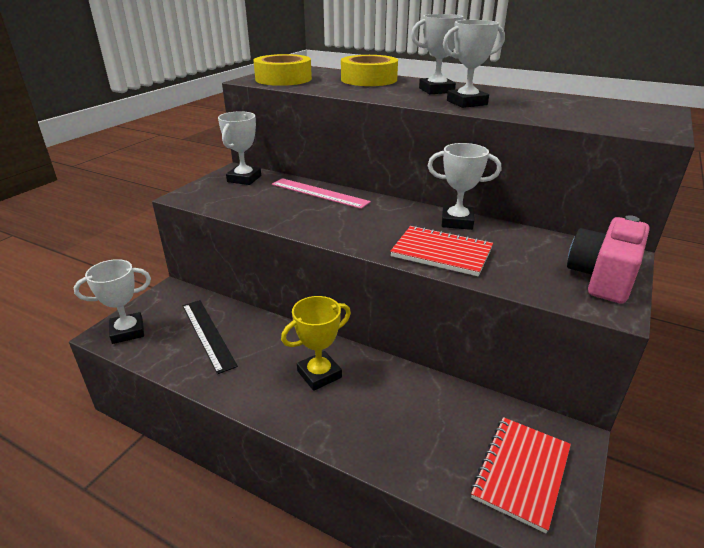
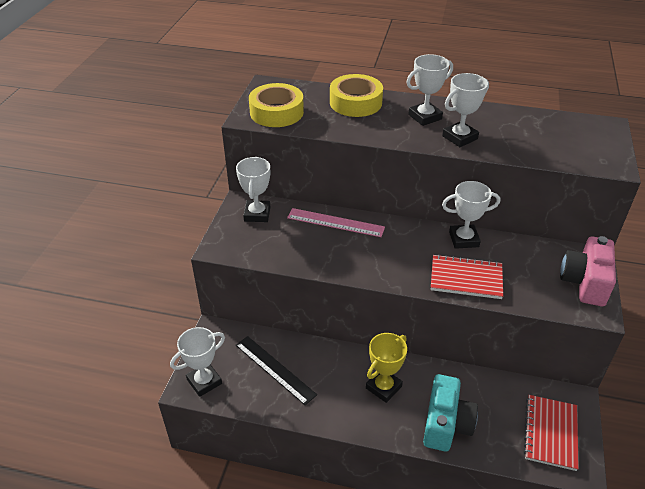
camera: 15 degrees left, 10 degrees up
none -> turquoise camera [423,374,478,452]

